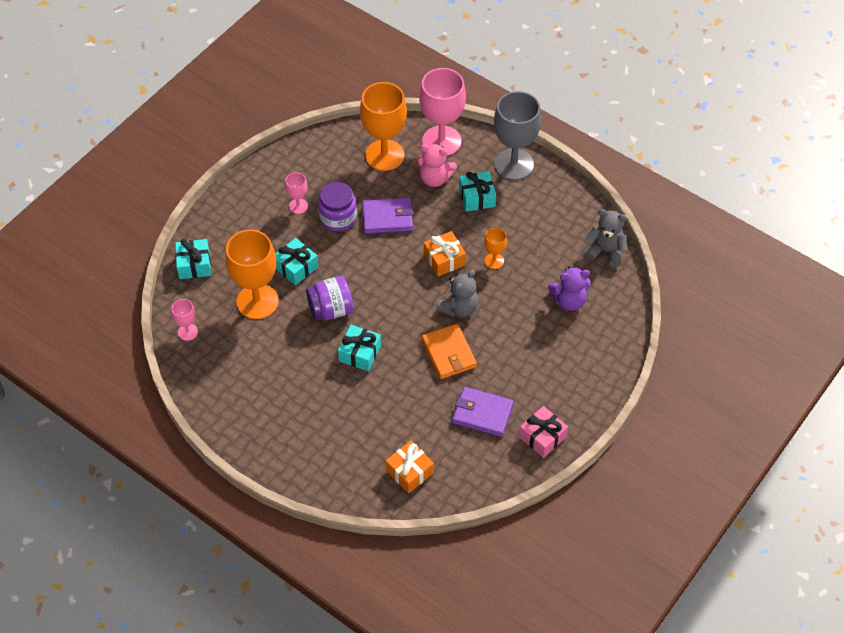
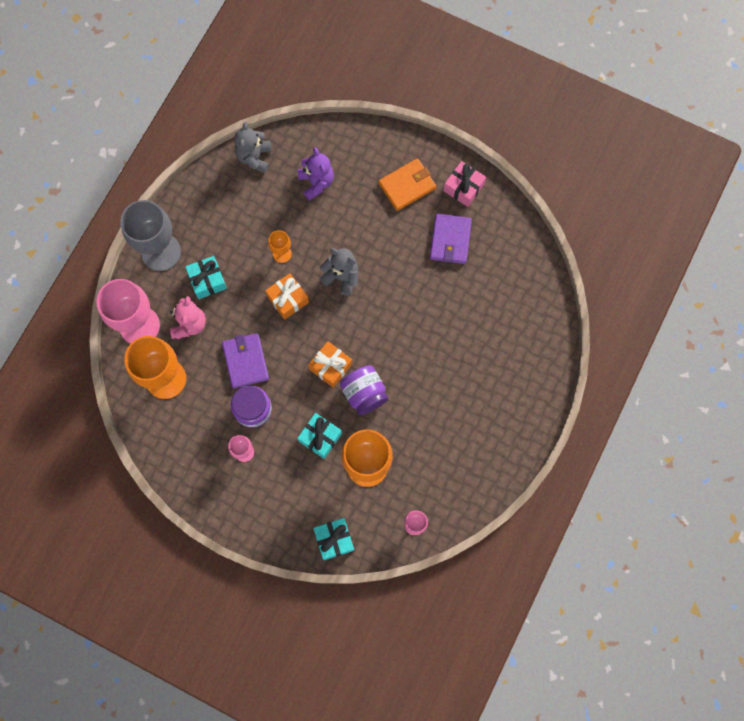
camera: 100 degrees left, 20 degrees up
turquoise gift [338,325,381,371] -> none
orange gift [386,441,434,493] -> orange gift moved to [308,341,352,388]
orange wallet [422,324,477,379] -> orange wallet moved to [379,158,436,211]

